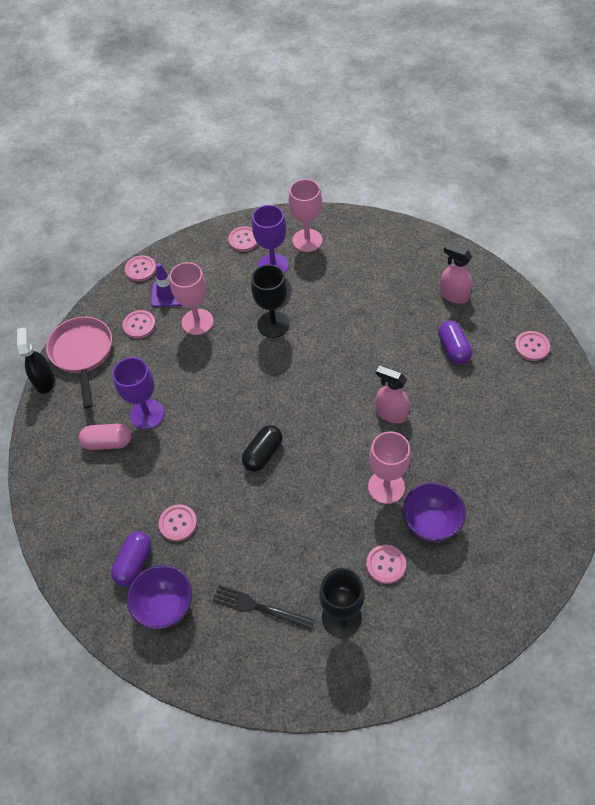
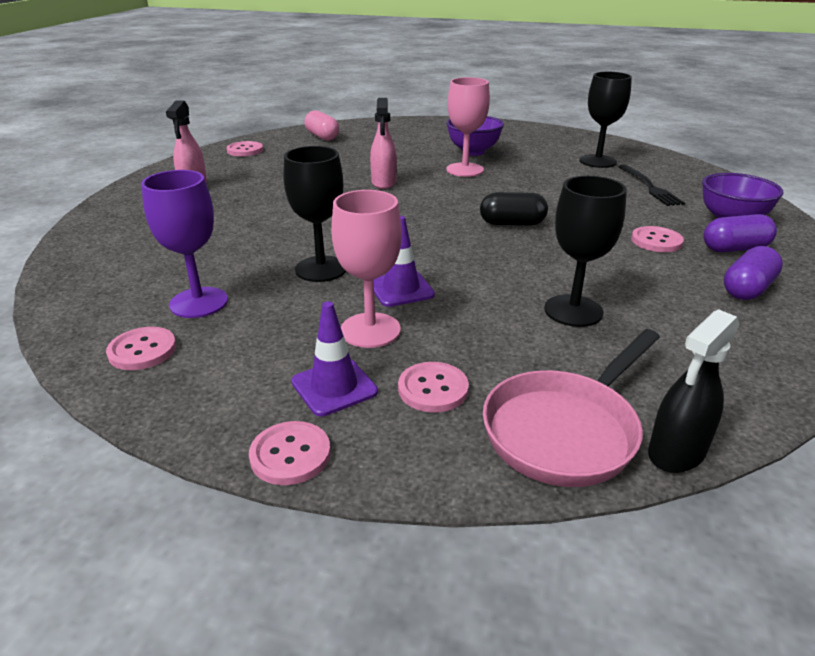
camera: 125 degrees left, 25 degrees down
pink capsule [79,424,132,450] -> pink capsule moved to [305,110,339,141]
purple goblet [112,357,164,430] -> black goblet [544,176,627,327]
pink goblet [289,179,322,252] -> none
pink button [366,545,406,584] -> none
purple capsule [438,321,472,364] -> purple capsule moved to [724,246,783,300]
none -> purple traffic cone [373,216,435,307]

